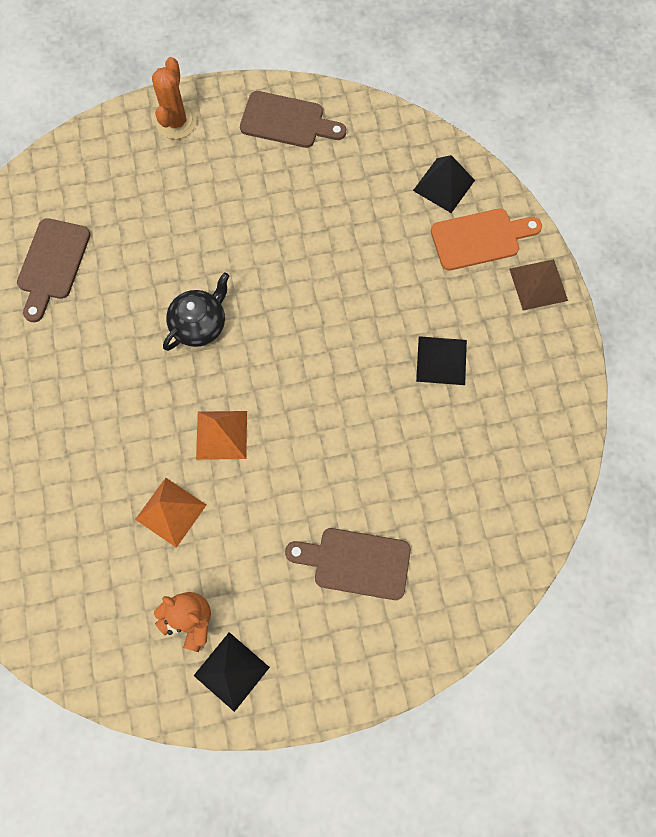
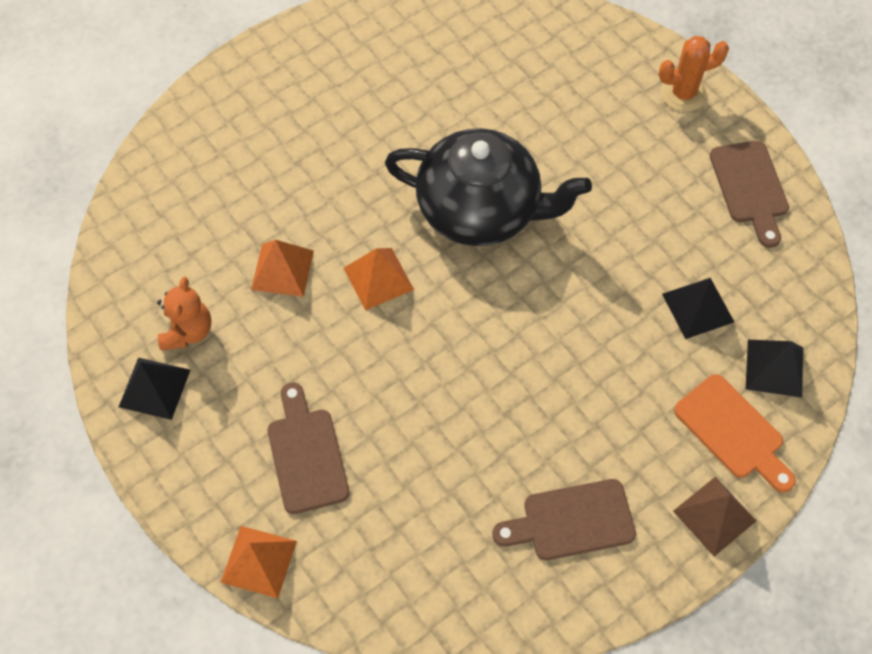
camera: 65 degrees right, 10 degrees down
brown cutting board [17,218,91,322] -> brown cutting board moved to [492,479,636,560]
black teapot [163,272,229,351] -> black teapot [385,128,592,246], size x1.97
black pyramid [416,336,467,385] -> black pyramid moved to [662,278,734,339]
none -> orange pyramid [220,526,297,598]

